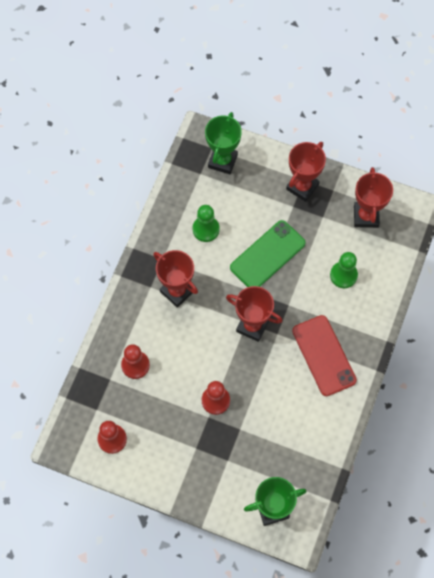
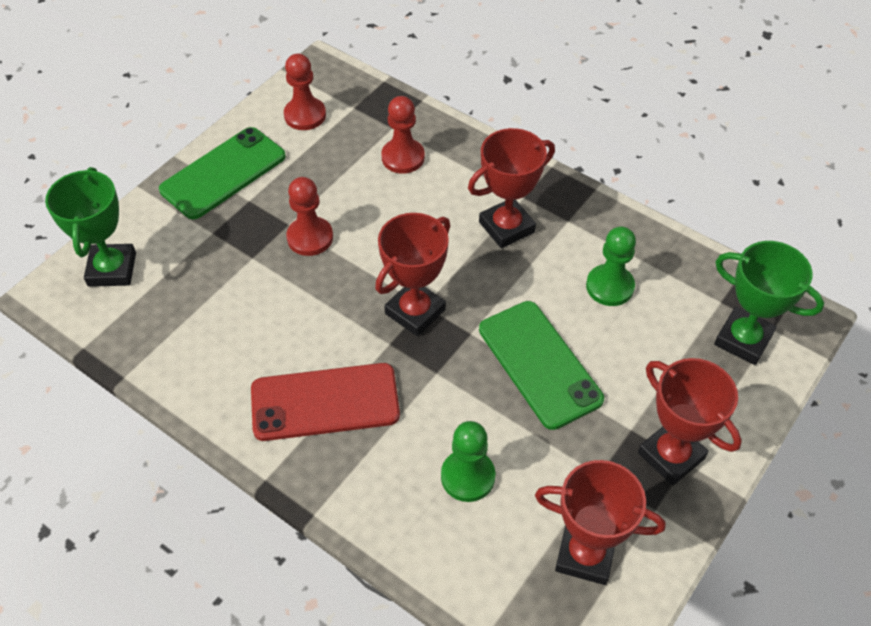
camera: 105 degrees right, 15 degrees down
none -> green phone [159,127,286,220]

